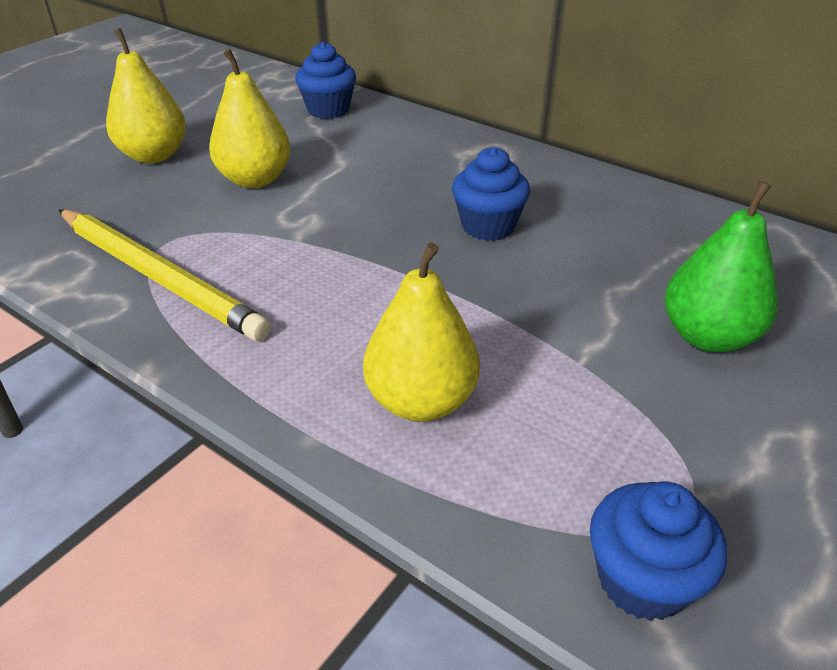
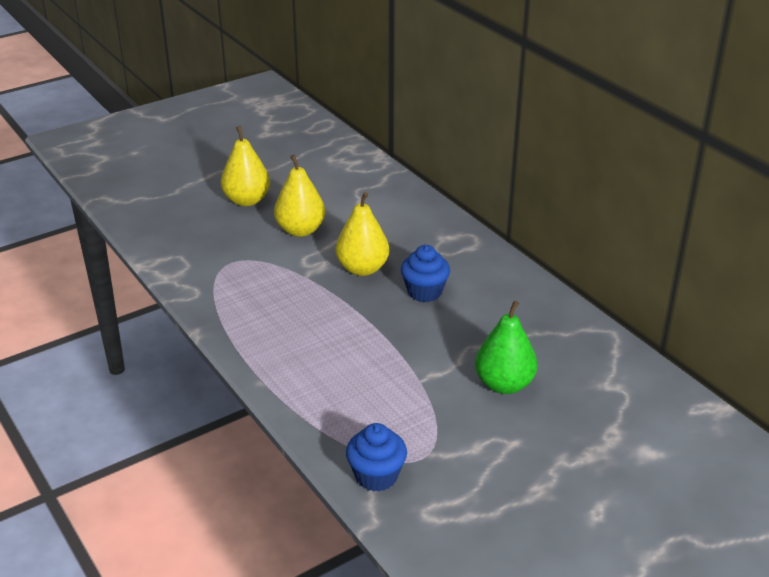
camera: 20 degrees right, 5 degrees down
yellow pencil [59,209,271,341] -> none
blue cupcake [295,42,356,119] -> none
yellow pear [363,243,480,422] -> yellow pear moved to [336,192,389,276]

